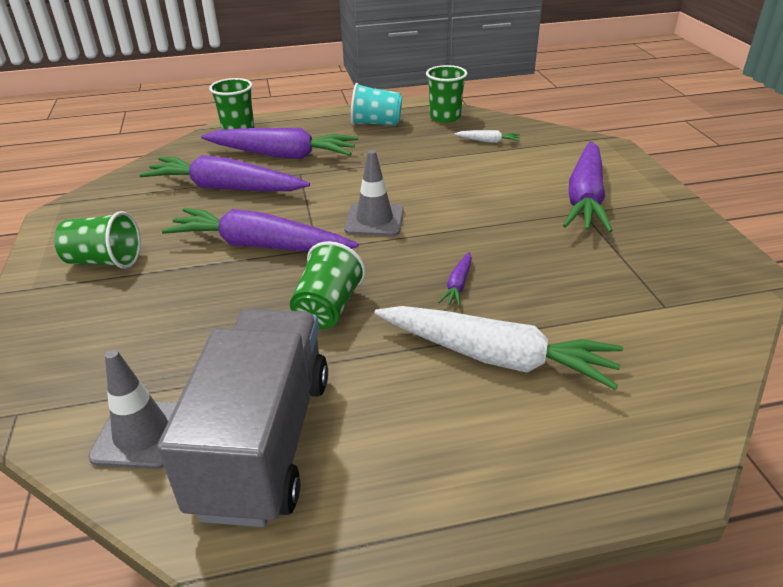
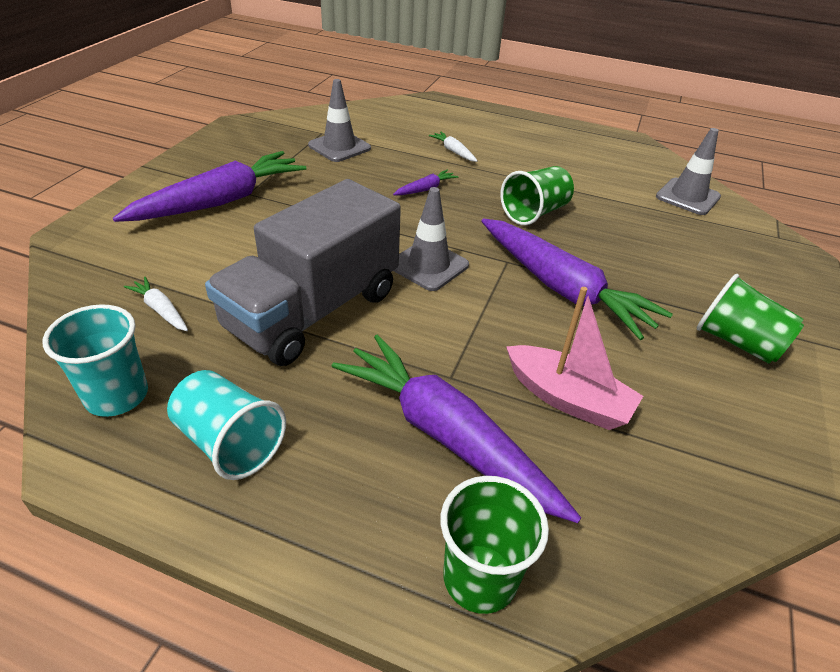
camera: 150 degrees left, 5 degrees up
purple carrot [139,155,310,191] -> pink boat [506,287,643,430]
grey truck [157,309,328,527] -> grey truck moved to [205,179,401,366]
white carrot [374,306,623,390] -> white carrot [429,132,478,162], size x0.42
green cup [426,65,467,123] -> turquoise cup [43,304,148,417]
none -> grey traffic cone [308,79,371,162]

